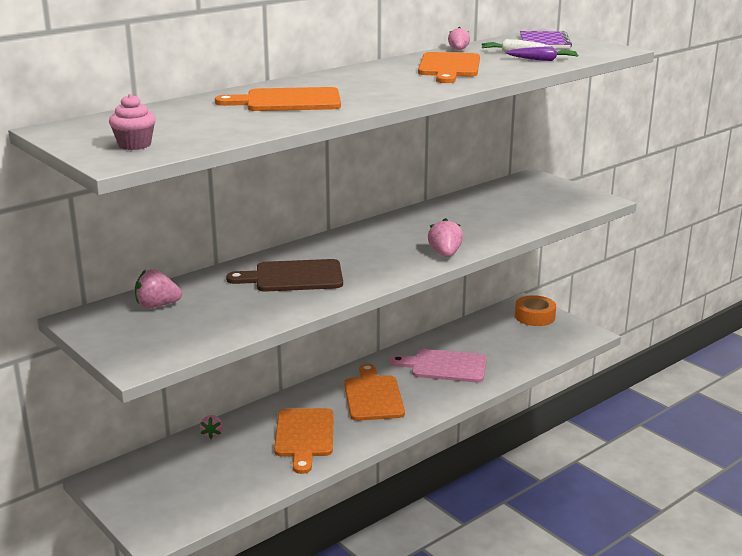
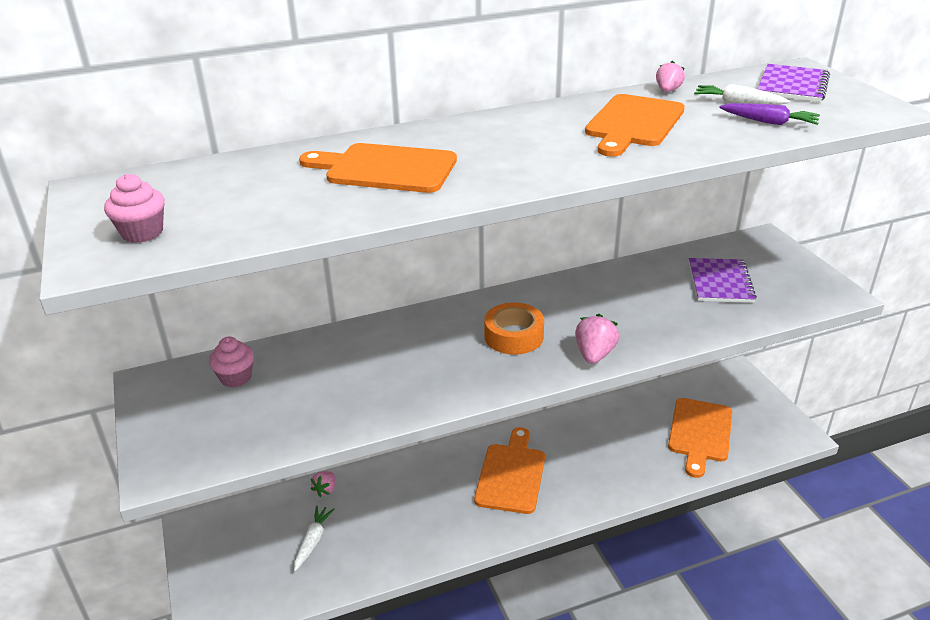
camera: 20 degrees right, 10 degrees up
pink strawberry [135,269,182,308] -> pink cupcake [209,337,254,388]
brown cutting board [226,259,343,292] -> none
orange cutting board [274,408,334,474] -> orange cutting board moved to [668,398,732,478]
pink cutting board [390,349,487,383] -> none
orange tape [515,295,556,326] -> orange tape moved to [484,303,544,355]
none -> white carrot [294,506,335,571]
none -> purple notebook [689,258,757,303]

